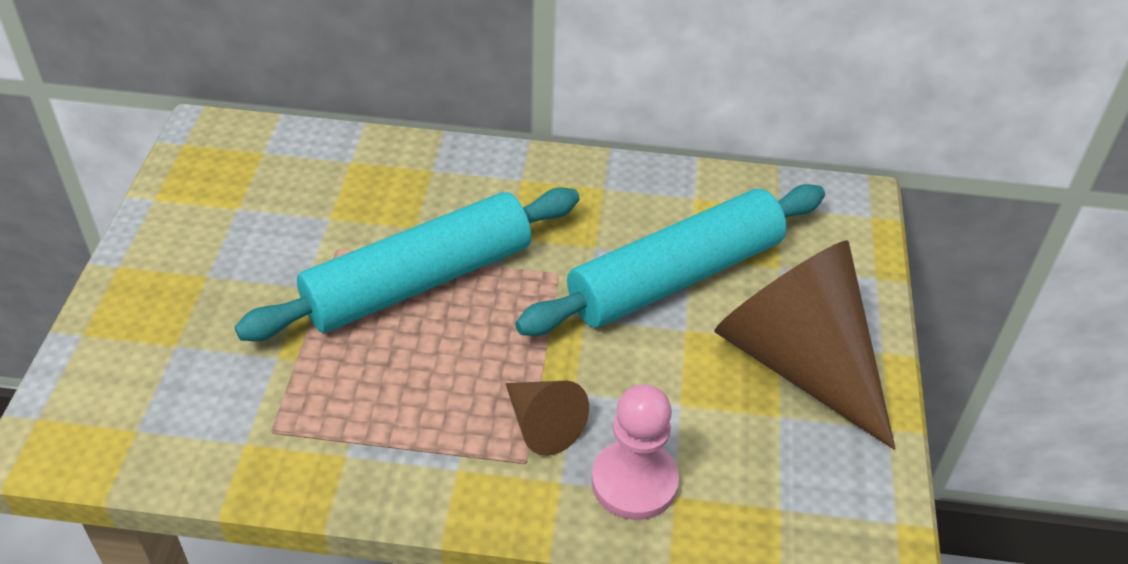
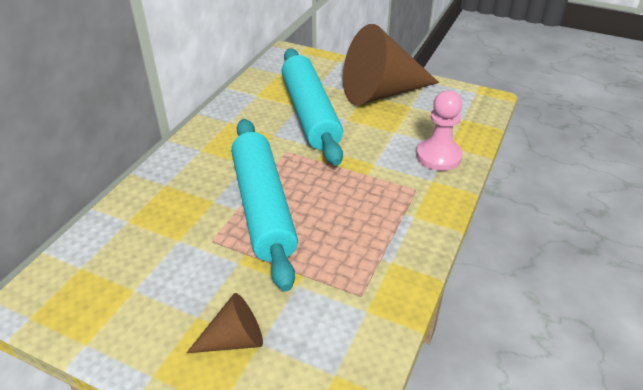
camera: 70 degrees left, 5 degrees down
brown cone [505,381,589,456] -> brown cone moved to [187,293,263,353]

